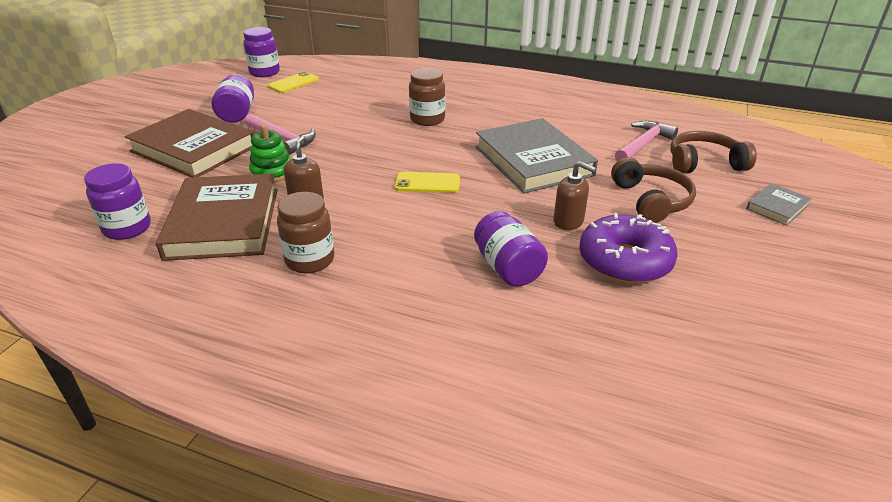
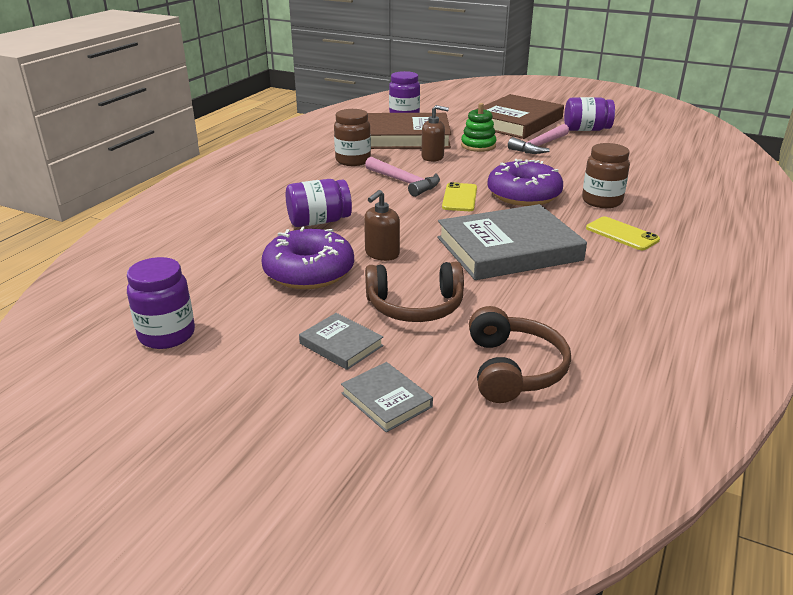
camera: 95 degrees right, 5 degrees down
purple jar [243,27,280,77] -> purple jar moved to [127,257,195,349]
yellow phone [268,71,319,93] -> yellow phone moved to [586,216,660,250]
pink hammer [615,121,678,161] -> pink hammer moved to [365,157,440,197]
none -> grey book [299,313,384,370]
none -> purple donut [487,159,563,206]

